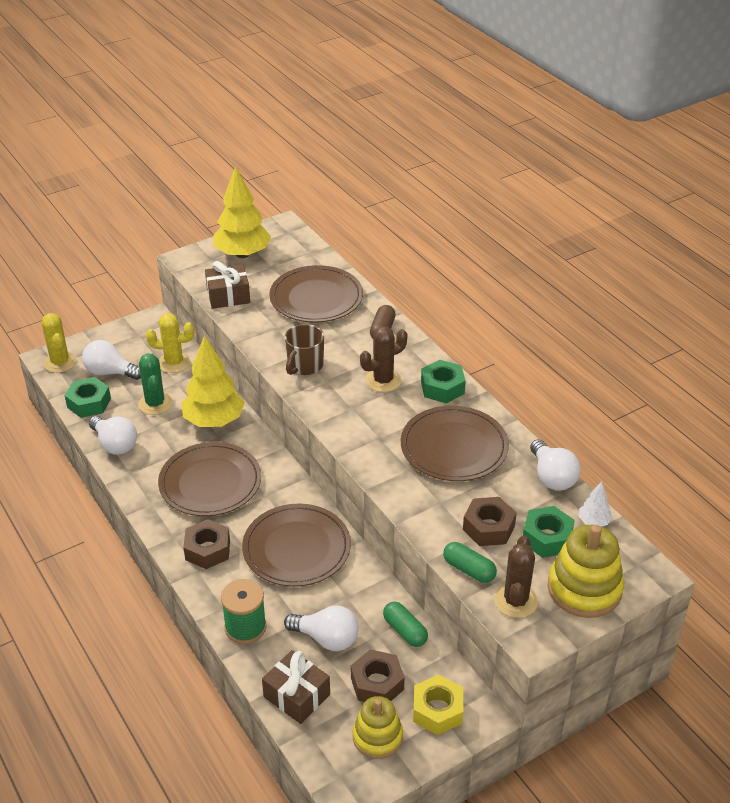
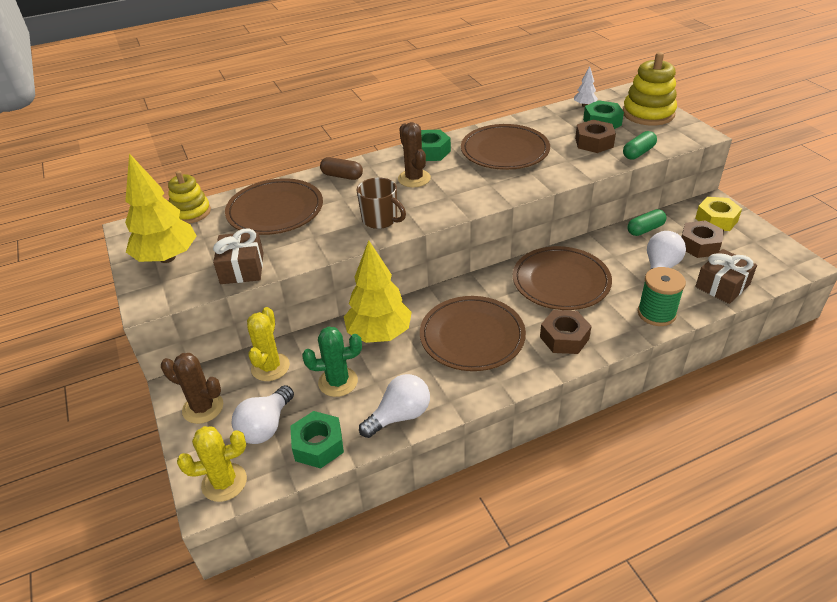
camera: 80 degrees left, 0 degrees up
yellow stacking toy [353,696,403,759] -> yellow stacking toy moved to [168,171,211,223]
brown cactus [494,536,538,618] -> brown cactus moved to [161,353,223,424]
white light bulb [530,439,581,491] -> none

